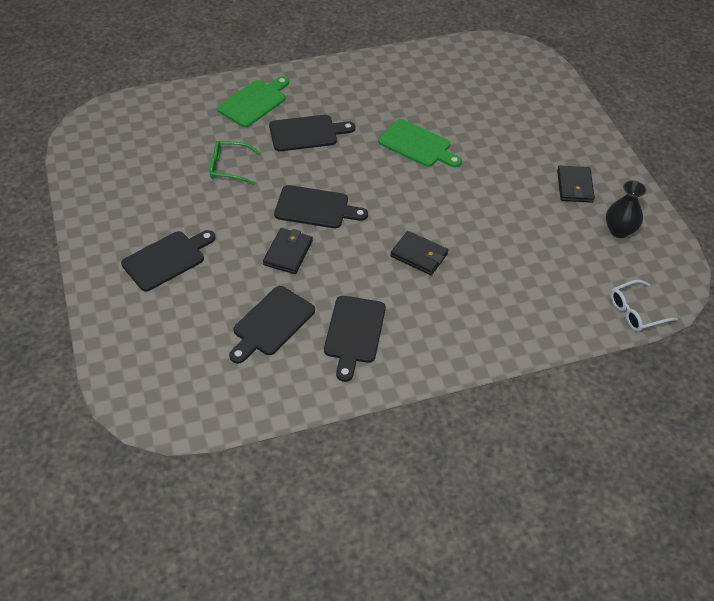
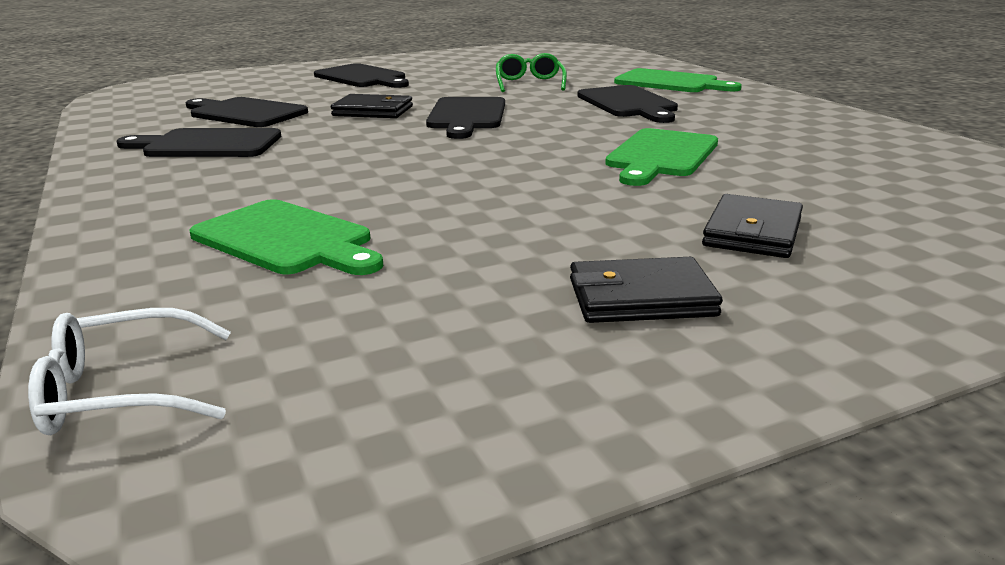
camera: 85 degrees right, 25 degrees down
black wallet [390,231,448,275] -> black wallet moved to [702,194,803,258]
black vase [606,180,647,238] -> none
white glasses [610,280,678,332] -> white glasses turned 75 degrees counterclockwise [28,308,231,435]
none -> green cutting board [190,199,383,275]

